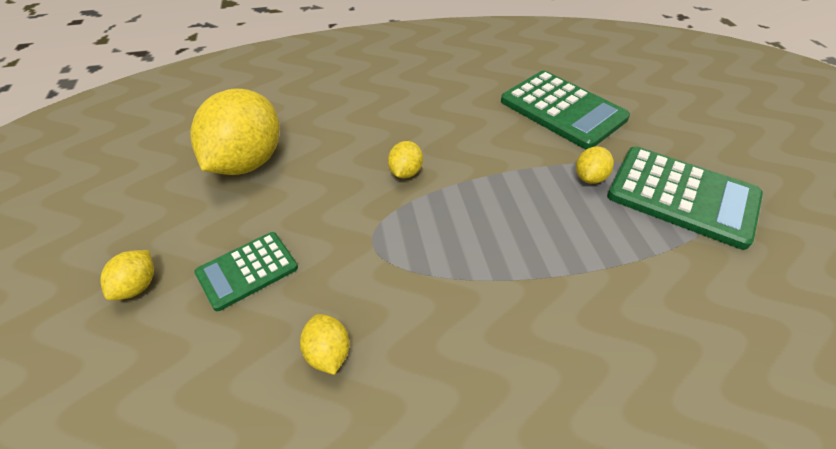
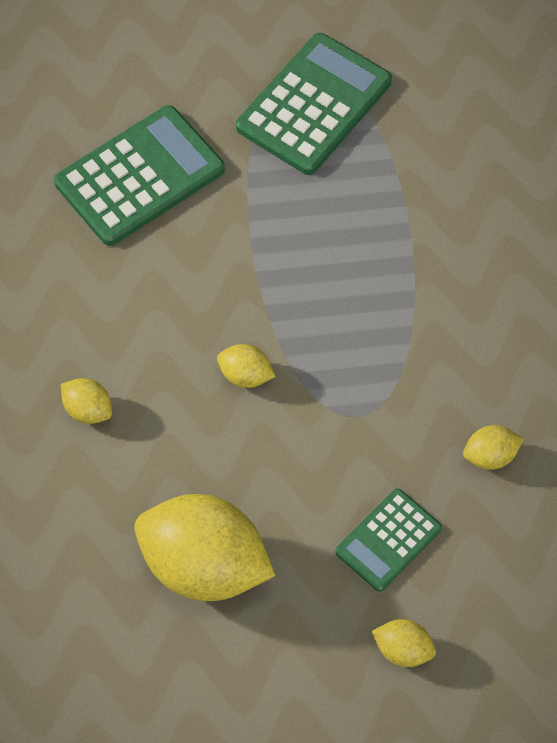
camera: 85 degrees left, 15 degrees up
green calculator [194,232,298,311] -> green calculator turned 75 degrees clockwise [335,489,442,592]
yellow lemon [576,146,614,184] -> yellow lemon moved to [61,378,112,424]

